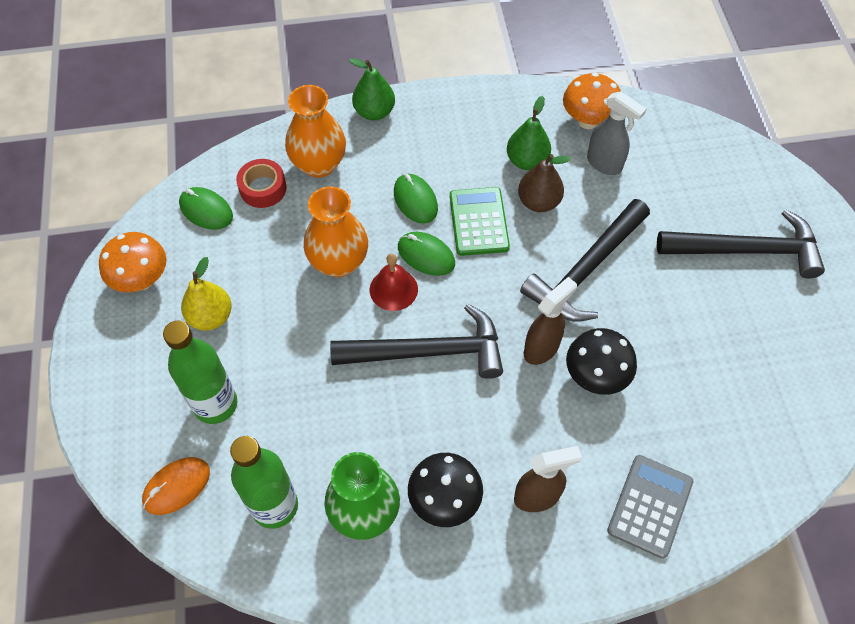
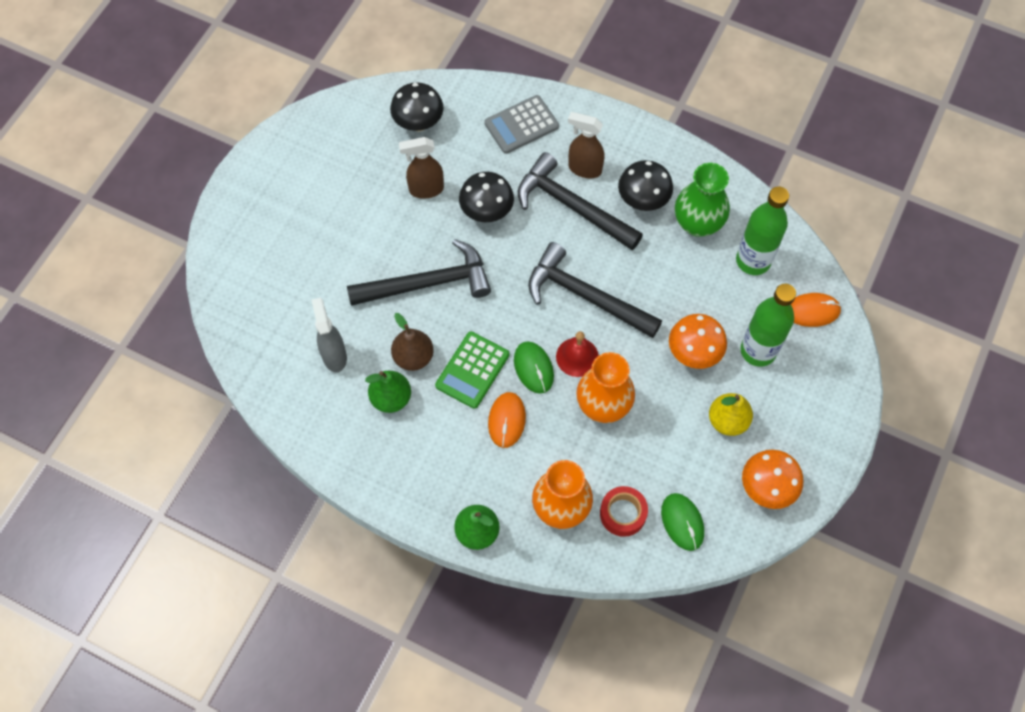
camera: 145 degrees left, 5 degrees up
green mouse [394,174,438,224] -> orange mouse [488,392,526,448]
brown spray bottle [524,277,577,365] -> brown spray bottle moved to [399,137,444,199]
orange mushroom [563,73,621,129] -> orange mushroom moved to [669,314,727,369]
black hammer [657,209,825,279] -> black hammer moved to [518,152,643,250]
none -> black mushroom [390,82,444,131]

